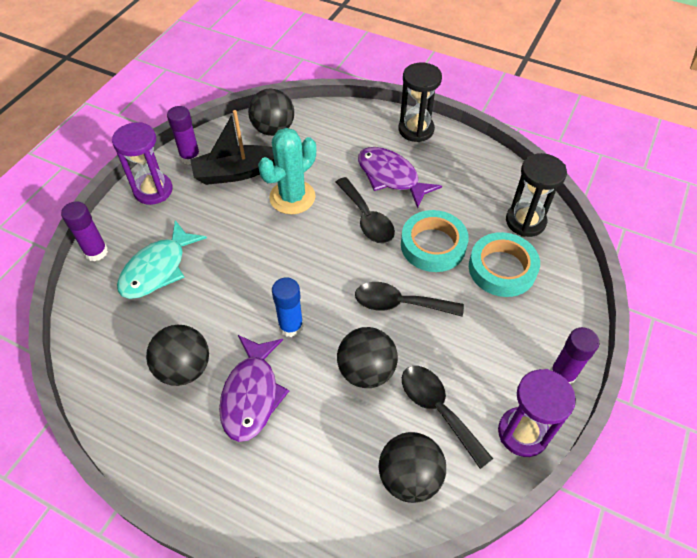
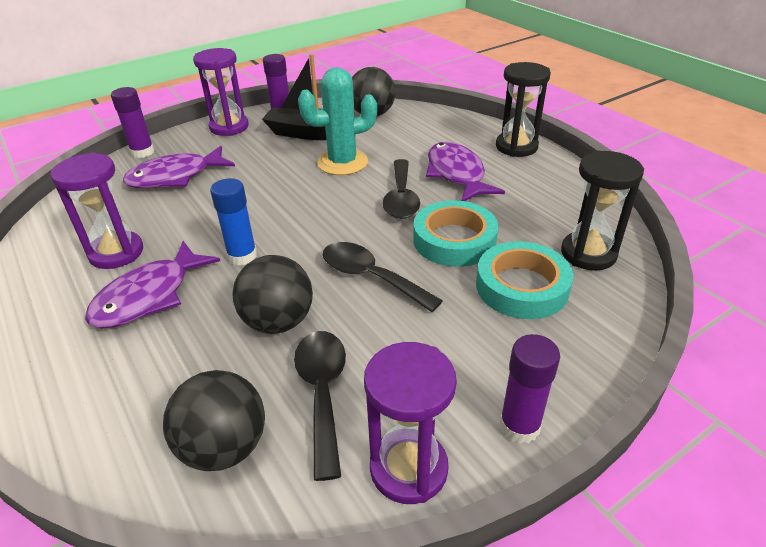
camera: 30 degrees right, 15 degrees down
turquoise fish [117,220,207,299] -> purple fish [123,146,235,188]
black ball [146,325,209,386] -> purple hourglass [50,152,143,269]

